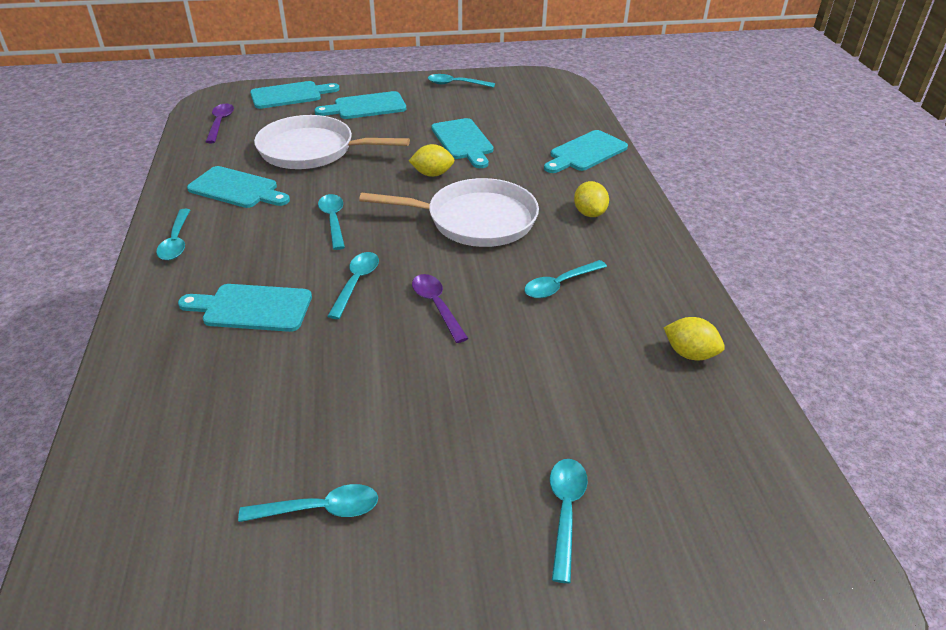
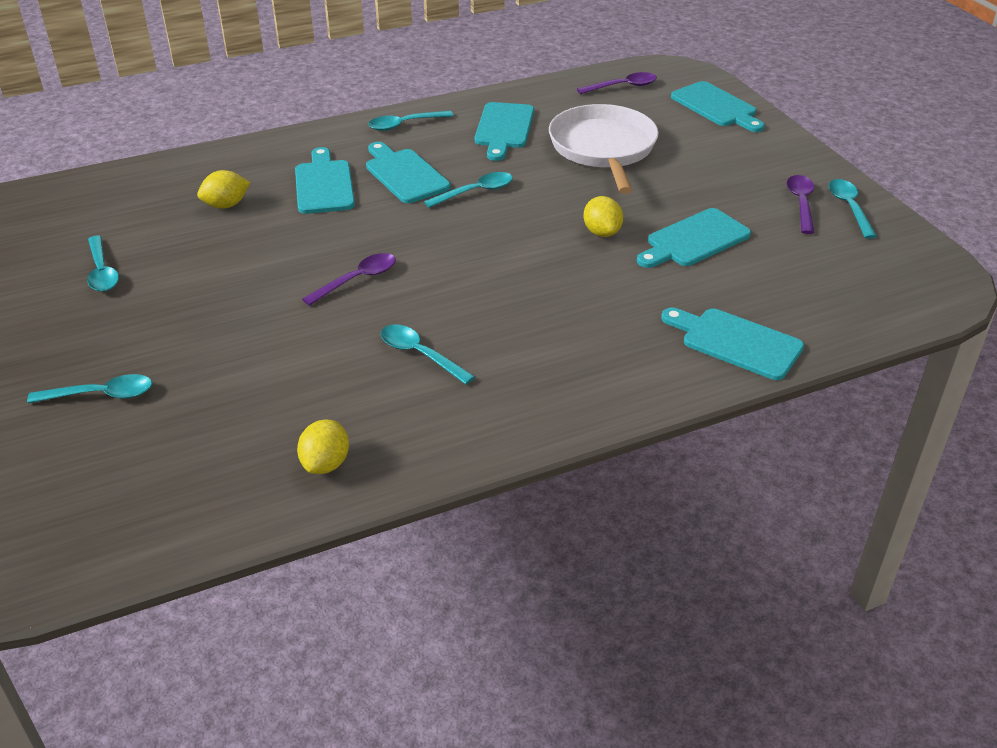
camera: 75 degrees right, 0 degrees up
turquoise cutting board [314,91,406,119] -> turquoise cutting board moved to [366,142,450,203]
turquoise spoon [327,252,379,319] -> none
white pan [359,178,539,247] -> none
yellow lemon [574,181,609,217] -> yellow lemon moved to [197,170,250,209]
none -> purple spoon [787,175,814,234]

